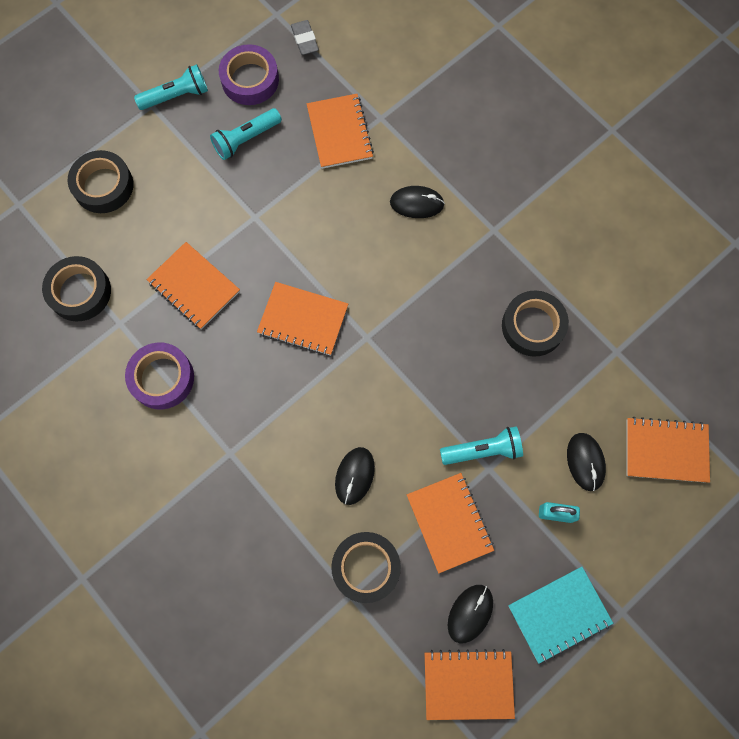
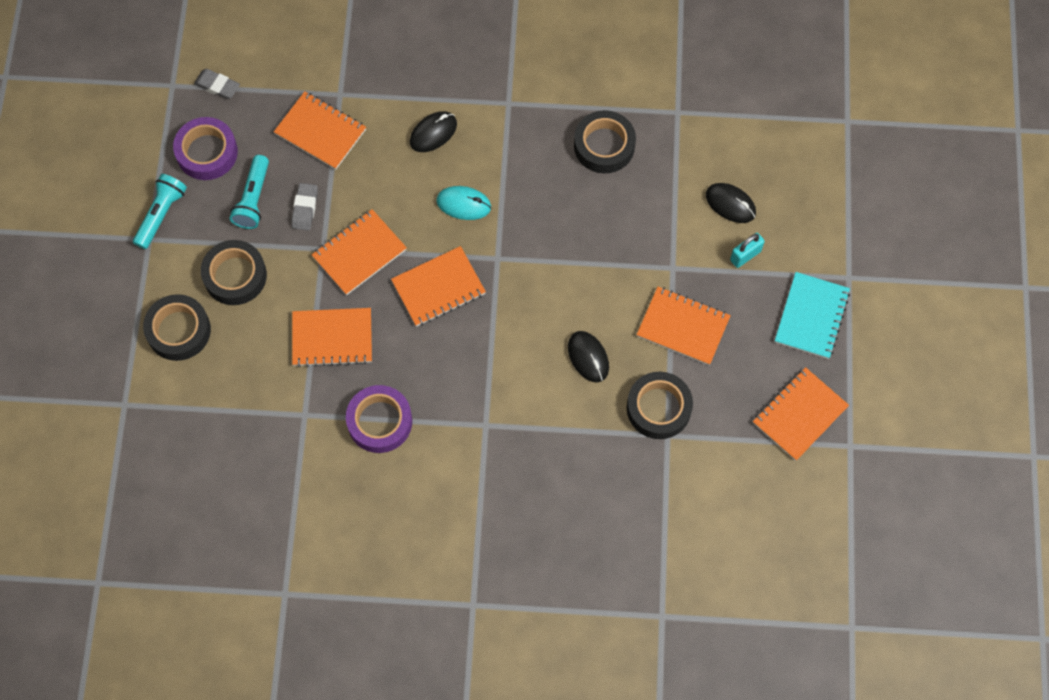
camera: 45 degrees left, 5 degrees down
black tape [42,256,111,321] -> black tape moved to [201,240,267,305]
turquoise flashlight [440,427,523,465] -> none
black mouse [448,585,493,643] -> none
orange notebook [626,417,710,483] -> orange notebook moved to [312,209,407,295]
none -> grey eraser [291,183,318,231]
none -> turquoise mouse [436,186,491,220]

